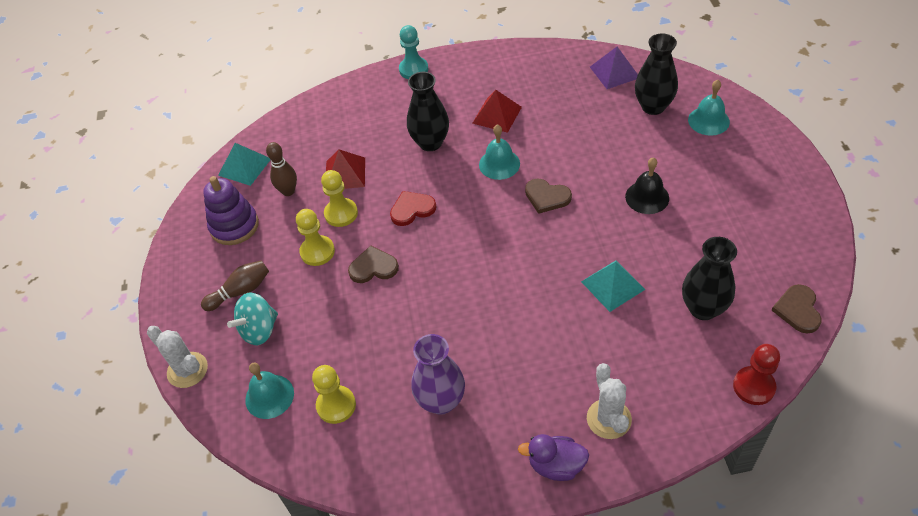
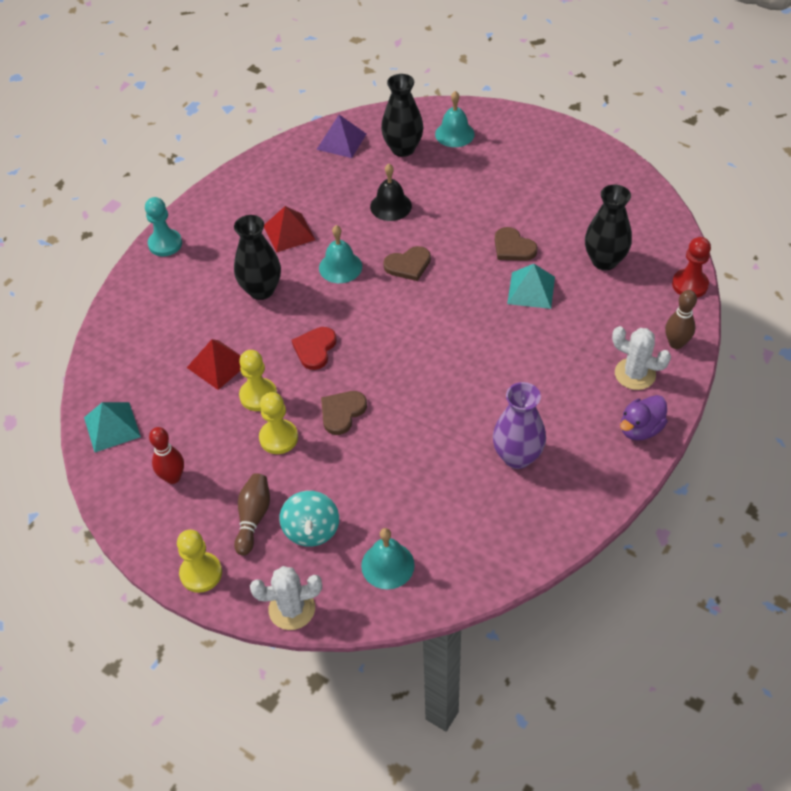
camera: 50 degrees left, 0 degrees up
purple stacking toy [203,176,259,245] -> red bowling pin [149,427,184,484]
brown bowling pin [266,142,297,196] -> brown bowling pin moved to [665,290,697,349]
yellow pawn [312,365,356,424] -> yellow pawn moved to [177,529,222,593]
black bell [625,157,669,214] -> black bell moved to [370,164,412,221]
brown heart [771,284,822,334] -> brown heart moved to [495,227,538,261]

